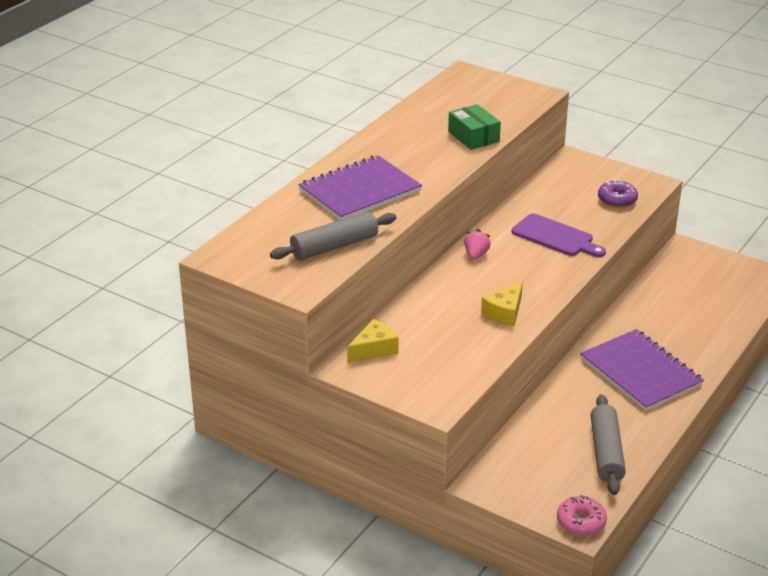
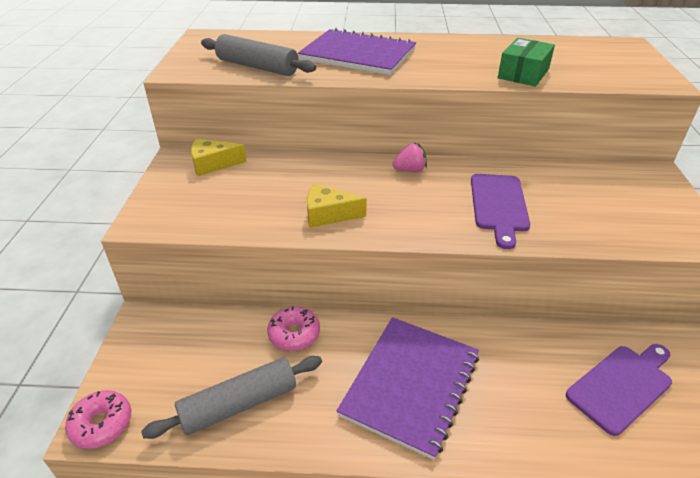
camera: 60 degrees right, 5 degrees up
yellow cheese [347,319,399,363] -> yellow cheese turned 150 degrees clockwise [191,139,247,176]
purple donut [598,180,638,208] -> none
none -> pink donut [267,306,320,351]
none -> purple cutting board [566,344,672,436]

